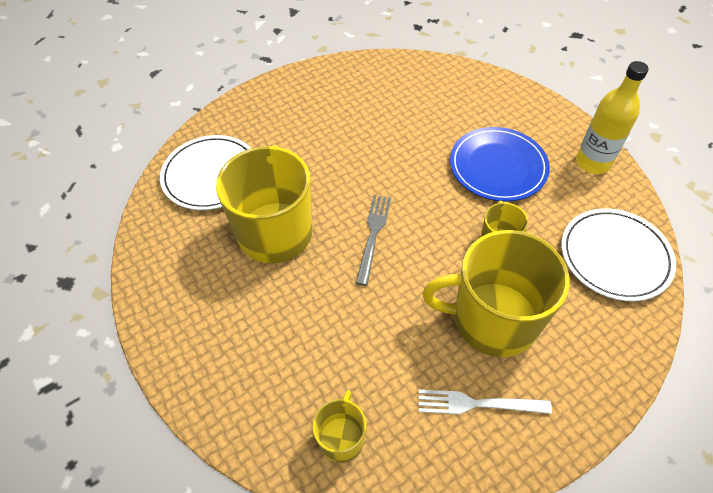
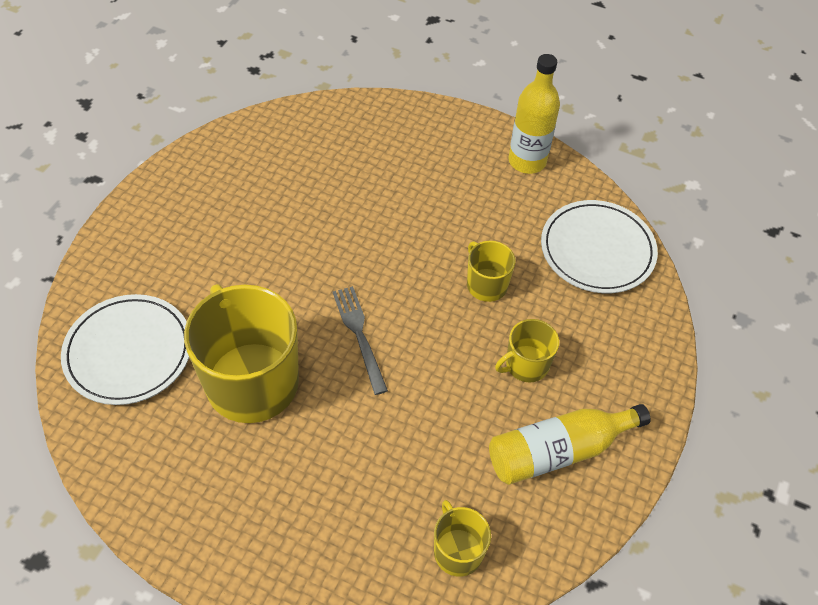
camera: 35 degrees left, 0 degrees up
white fork [419,390,552,414] -> yellow bottle [489,404,651,485]
yellow mug [423,230,570,357] -> yellow mug [495,319,559,382], size x0.48
blue plate [450,127,550,202] -> none

